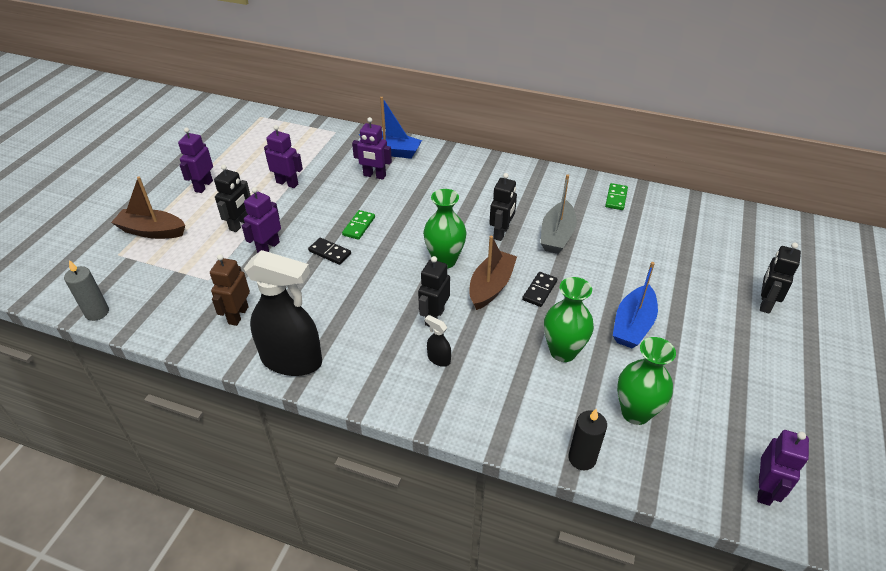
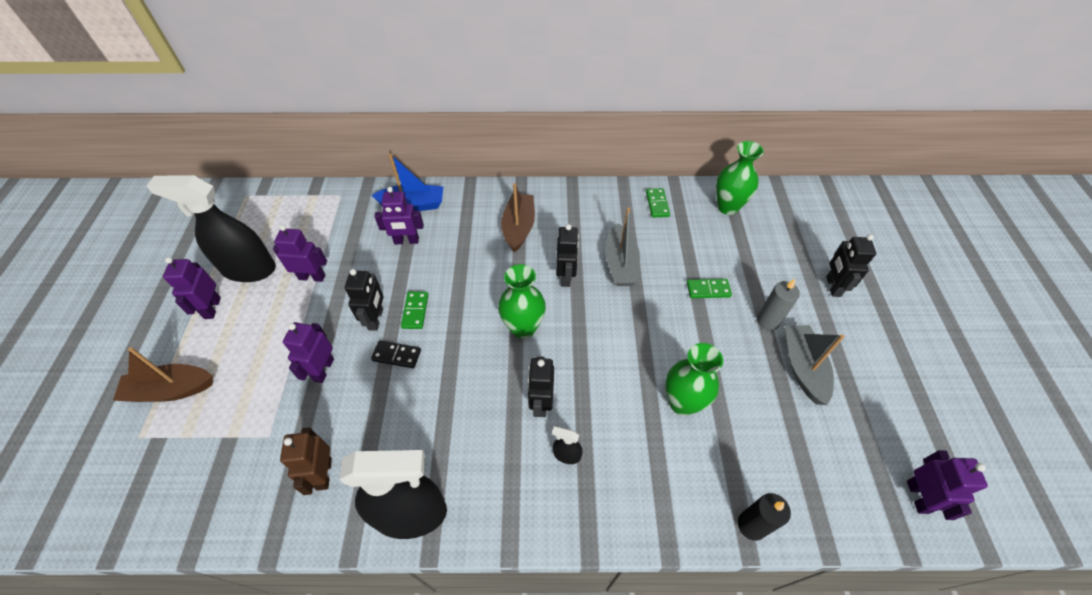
camera: 20 degrees left, 10 degrees up
grey candle [64,260,109,321] -> grey candle moved to [757,279,800,330]
black robot [214,165,251,232] -> black robot moved to [345,269,384,331]
brown boat [469,236,517,310] -> brown boat moved to [501,183,535,252]
black domino [522,272,557,307] -> none
blue boat [613,262,658,348] -> none
green vase [617,337,676,425] -> green vase moved to [716,141,764,215]
none -> black spray bottle [147,175,276,282]
none -> green domino [687,279,732,298]
none -> grey boat [785,325,845,405]

